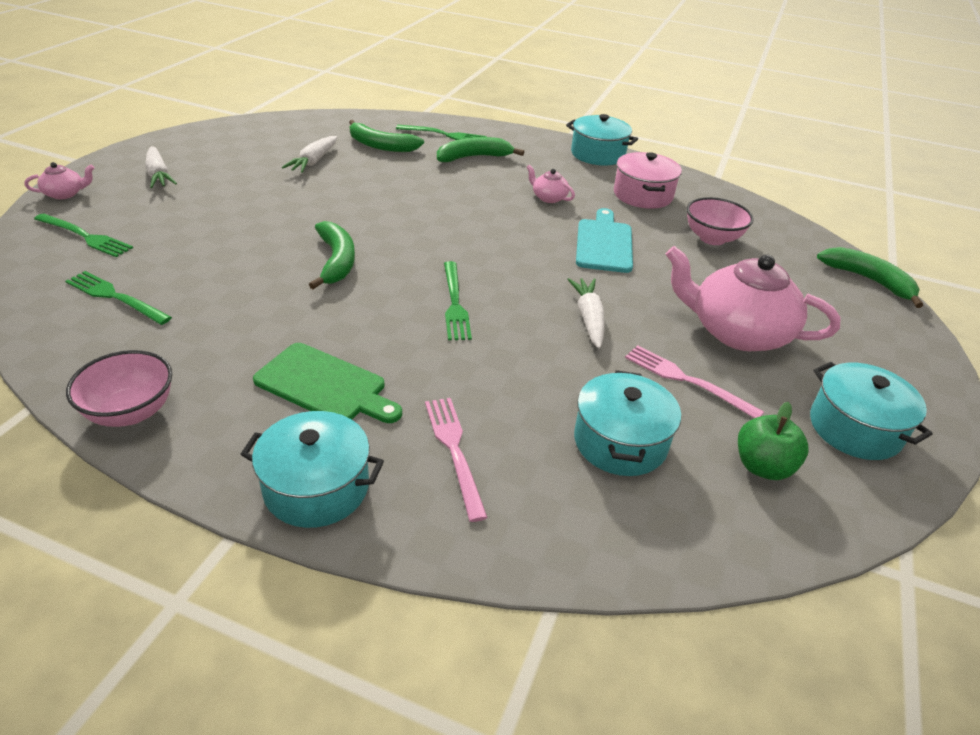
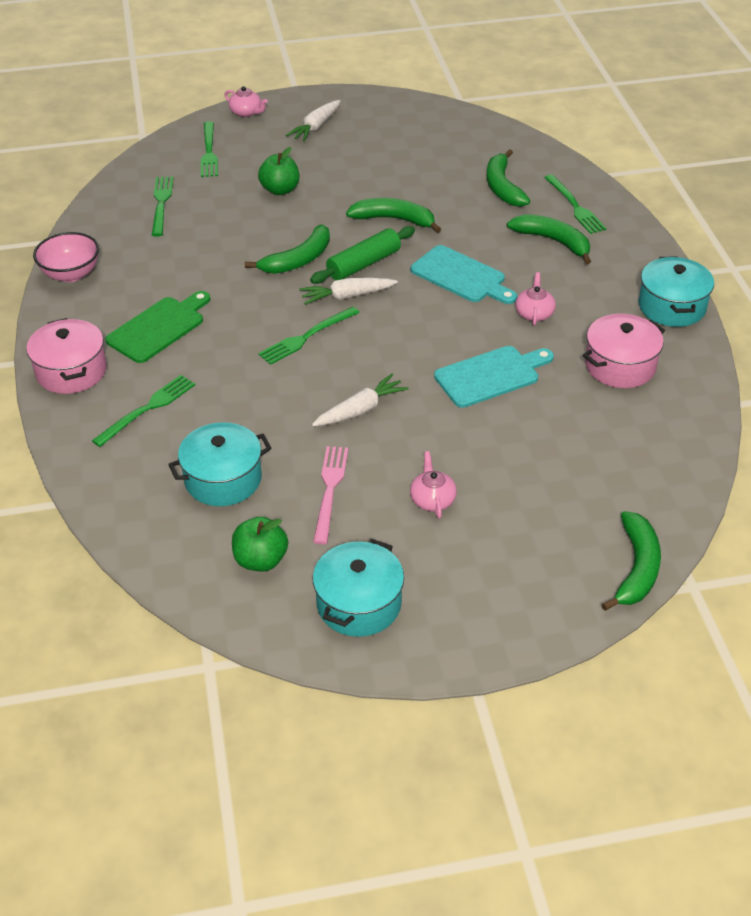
camera: 60 degrees right, 5 degrees up
turquoise pot [241,411,384,528] -> pink pot [26,318,107,394]
green cutting board [253,343,402,423] -> green cutting board turned 135 degrees counterclockwise [105,291,210,363]
white carrot [282,136,337,173] -> white carrot moved to [299,278,398,305]
pink fork [425,398,488,522] -> green fork [92,375,195,447]
pink teapot [665,246,841,351] -> pink teapot [410,451,457,519], size x0.44
pink bowl [687,197,754,245] -> none
none -> green apple [258,147,299,195]
none -> green rolling pin [310,226,415,284]
none -> green banana [346,198,441,233]
none -> turquoise cutting board [411,245,517,304]

